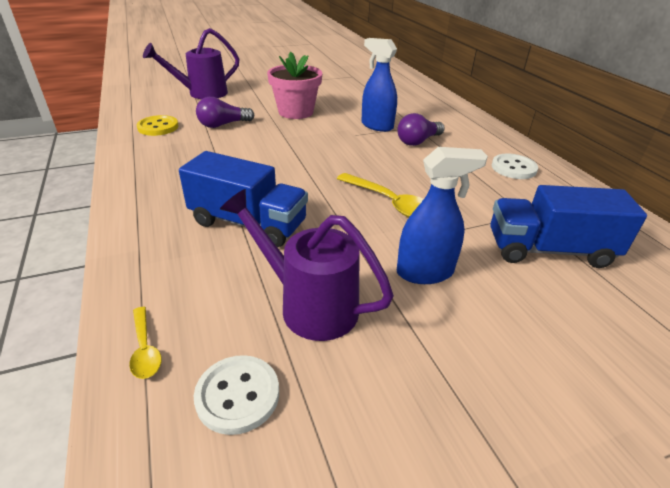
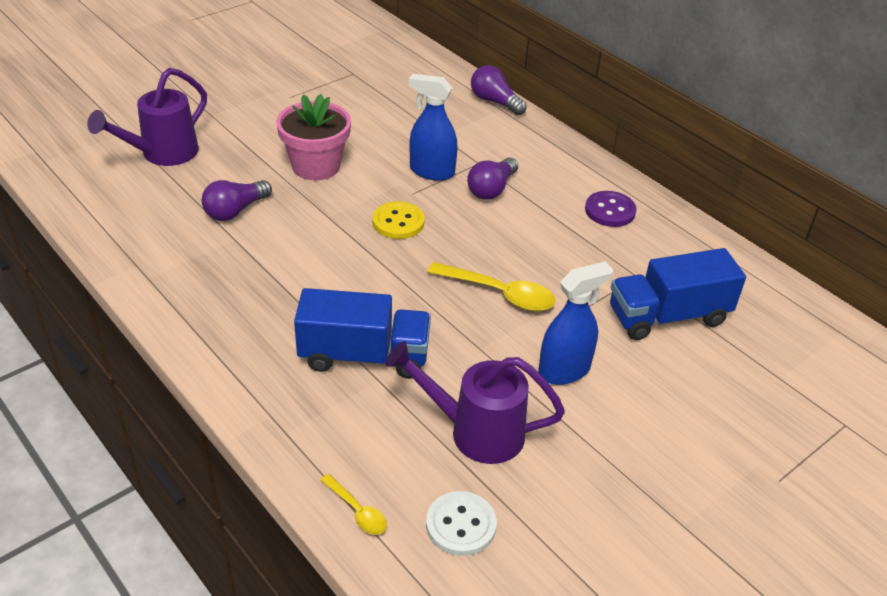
camera: 20 degrees left, 5 degrees up
yellow button [137,115,179,136] -> yellow button moved to [372,201,425,239]
white button [492,154,538,179] -> purple button [585,191,637,227]
none -> purple light bulb [471,65,527,115]

